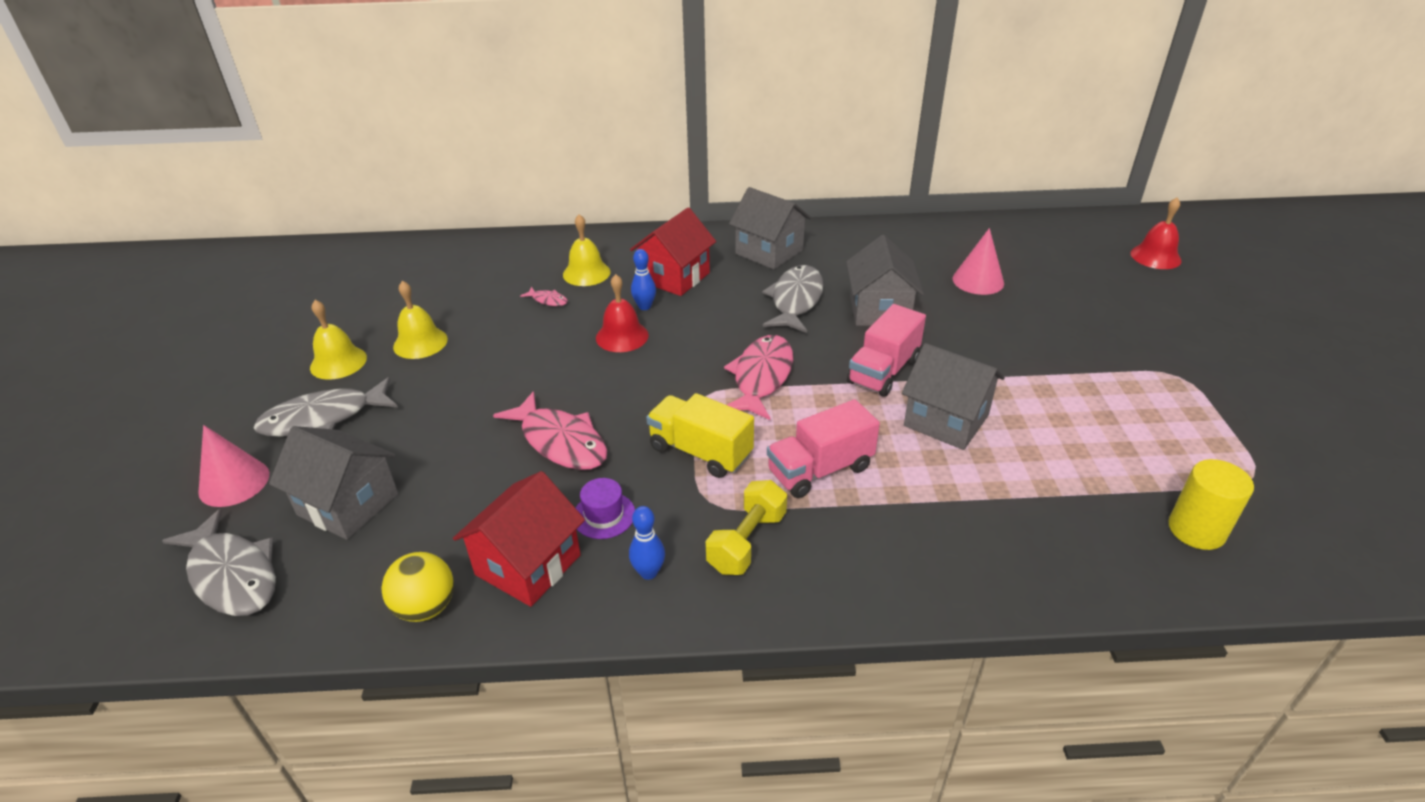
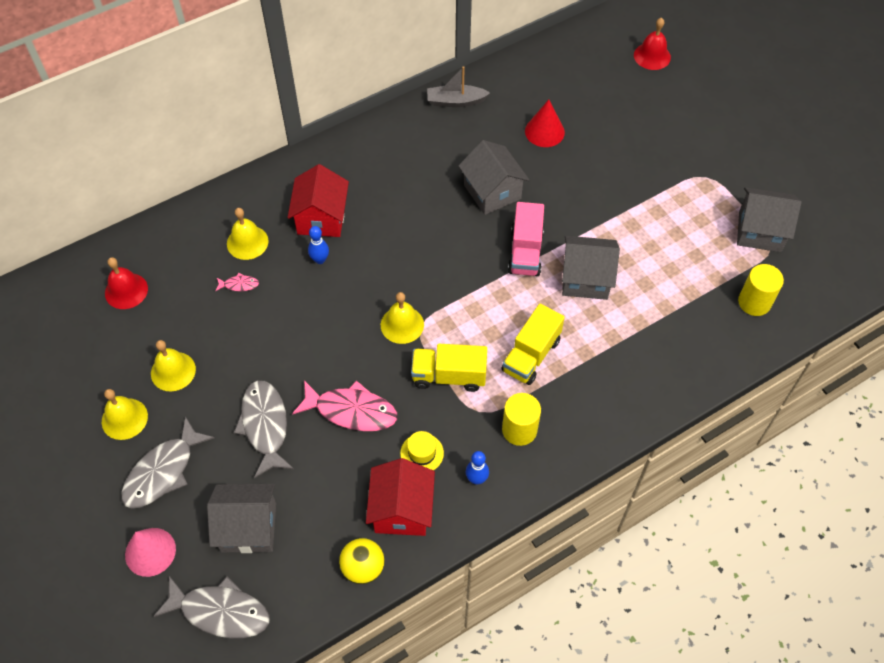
camera: 30 degrees left, 20 degrees up
purple hat [576,478,635,539] -> yellow hat [400,431,444,470]
red bell [596,274,649,352] -> red bell moved to [105,257,148,309]
yellow dumbbell [706,480,787,575] -> yellow cylinder [502,393,541,446]
pink fish [724,335,793,420] -> none
grey house [729,187,811,269] -> grey house moved to [737,187,802,252]
grey fish [762,265,824,333] -> grey fish moved to [234,380,294,478]
pink truck [767,399,880,498] -> yellow truck [501,304,565,385]
pink cone [953,228,1004,295] -> red cone [525,100,565,147]
none -> yellow bell [381,292,424,344]
none -> grey boat [427,66,490,107]

